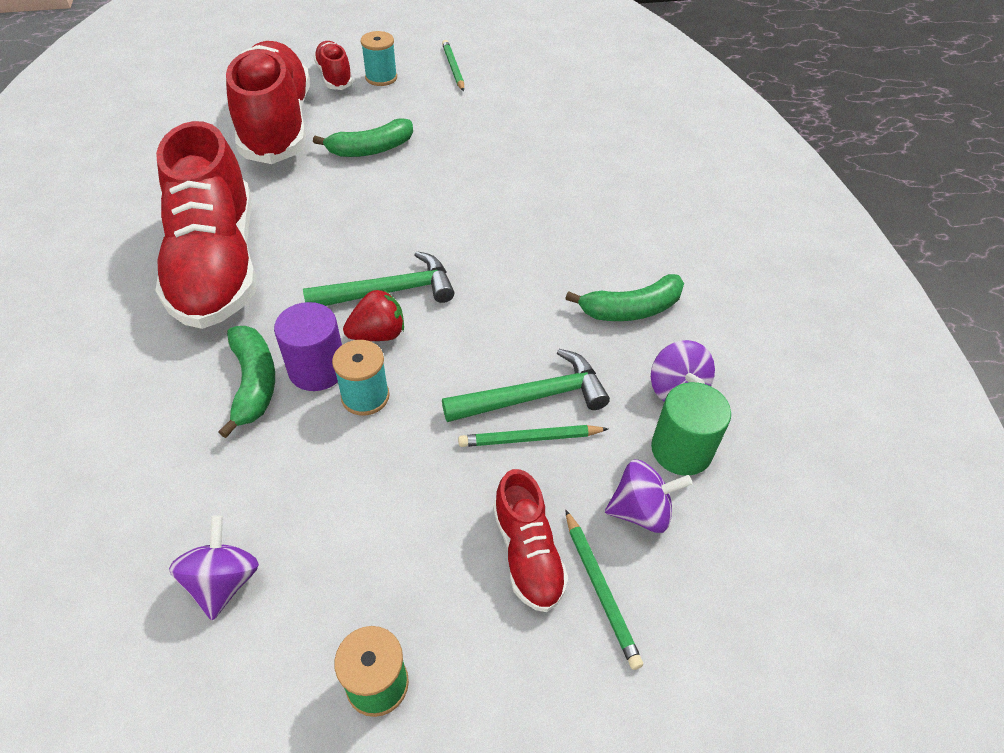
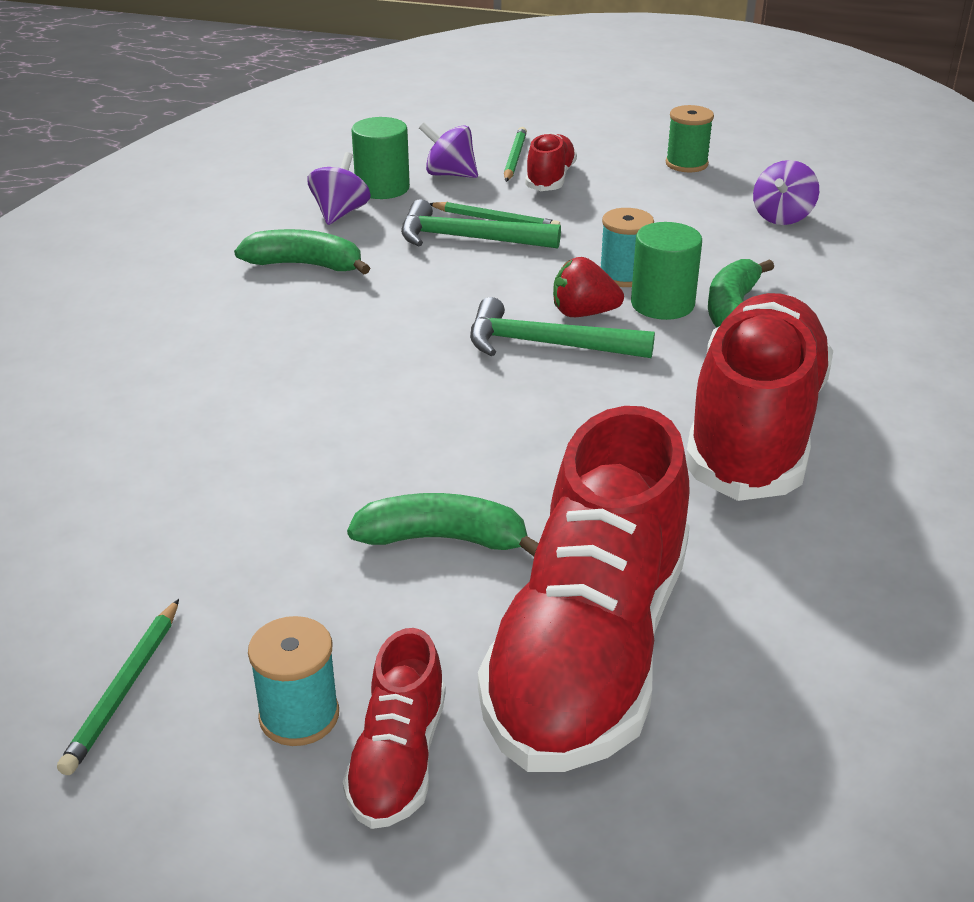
camera: 150 degrees left, 15 degrees down
purple cylinder [274,302,342,391] -> green cylinder [631,222,702,320]

